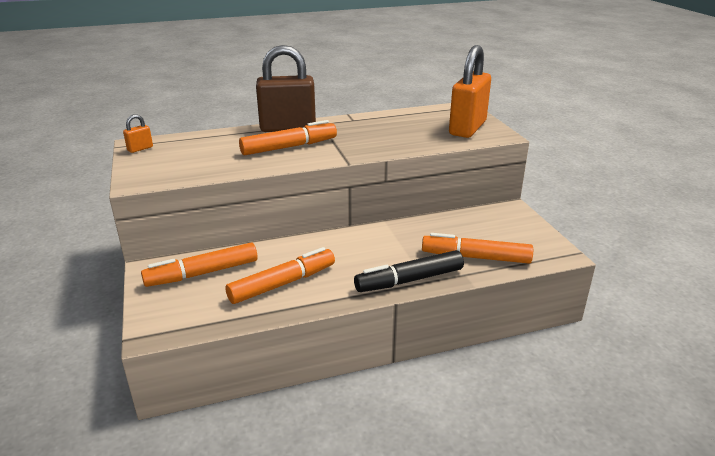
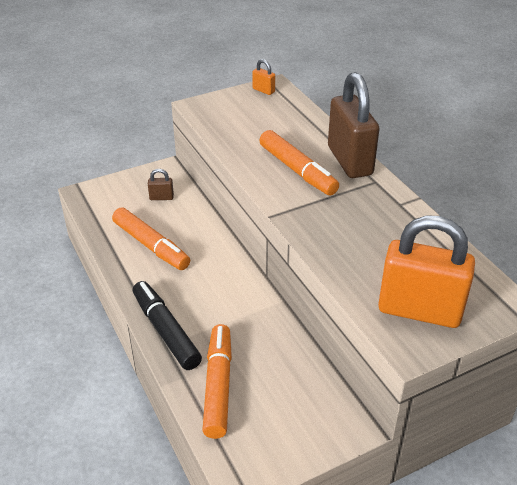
camera: 80 degrees right, 10 degrees up
orange marker [141,242,258,287] -> brown padlock [148,169,174,200]

